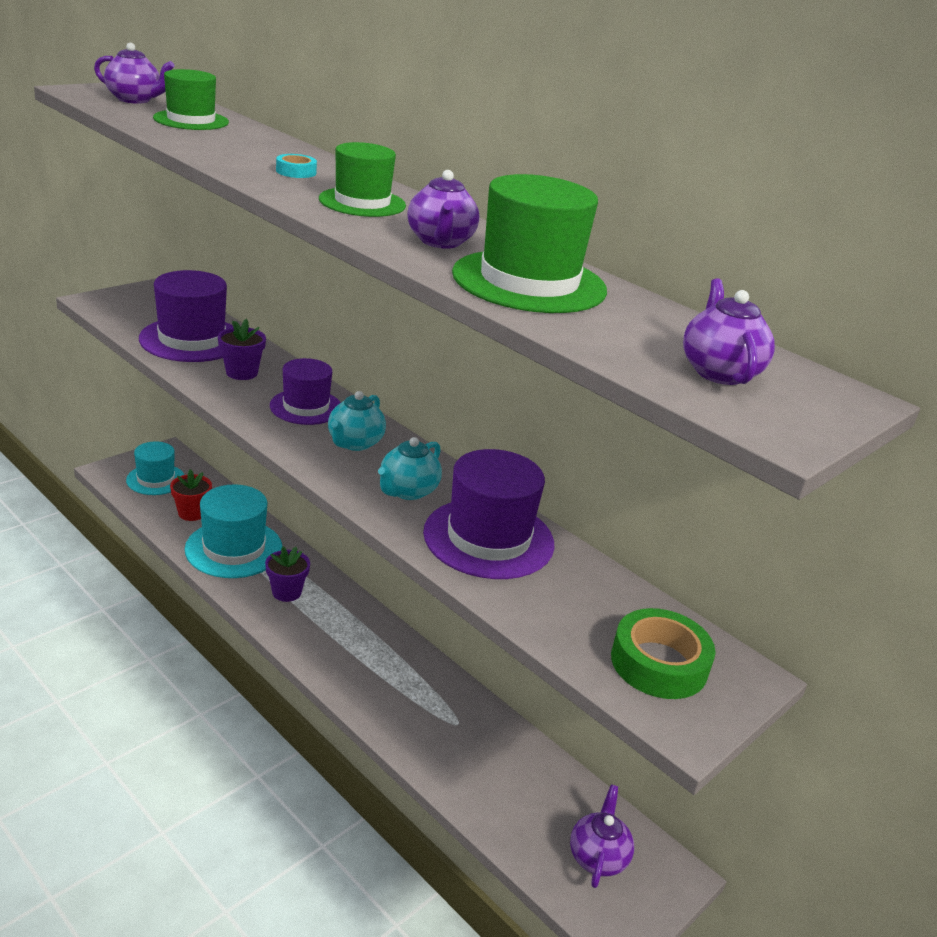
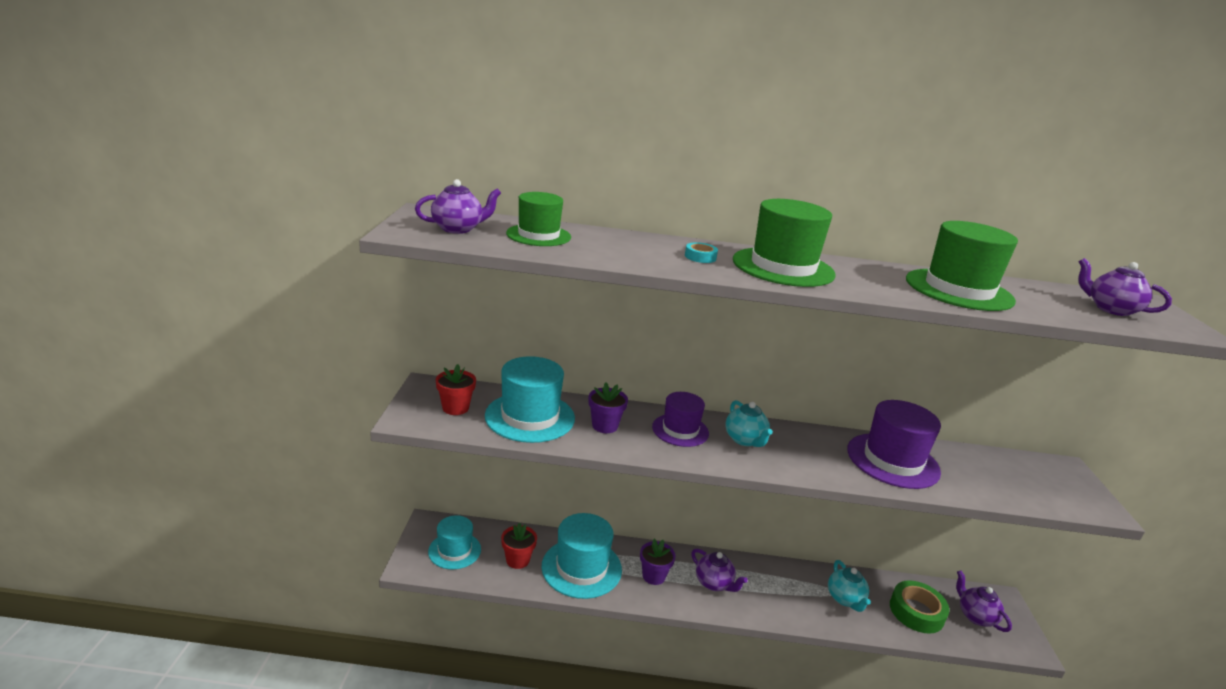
camera: 40 degrees left, 5 degrees down
purple hat [139,270,233,362] -> turquoise hat [485,356,575,443]
green hat [319,142,406,217] -> green hat [733,199,836,287], size x1.55
turquoise teapot [378,437,442,500] -> turquoise teapot moved to [828,560,871,612]
purple teapot [407,170,479,249] -> purple teapot moved to [691,549,748,592]
green tape [611,608,716,699] -> green tape moved to [890,580,949,634]
none -> red flower pot [436,364,476,415]

